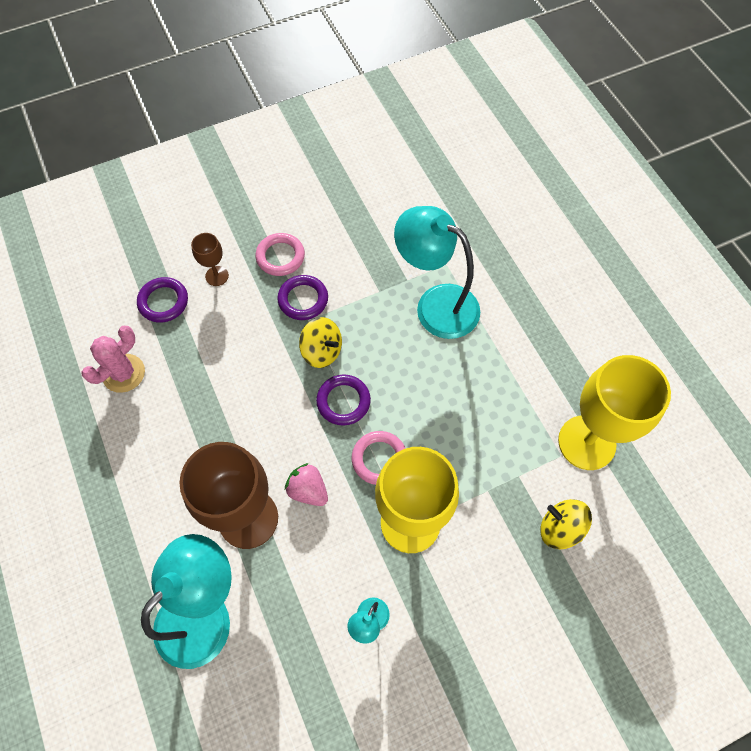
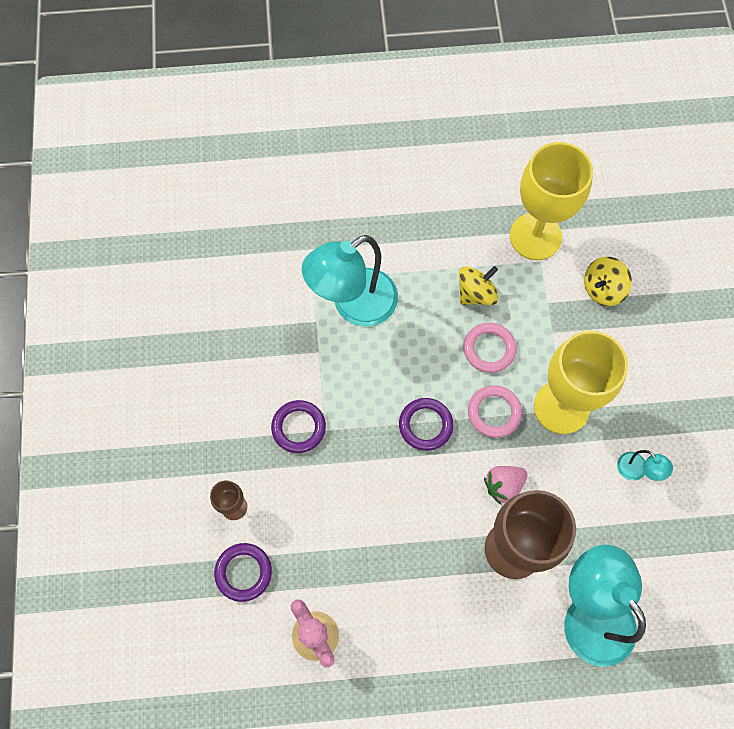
camera: 70 degrees left, 5 degrees up
pink ring [255,233,305,276] -> pink ring moved to [463,323,516,373]
yellow spinning top [299,317,342,368] -> yellow spinning top moved to [459,266,498,305]

